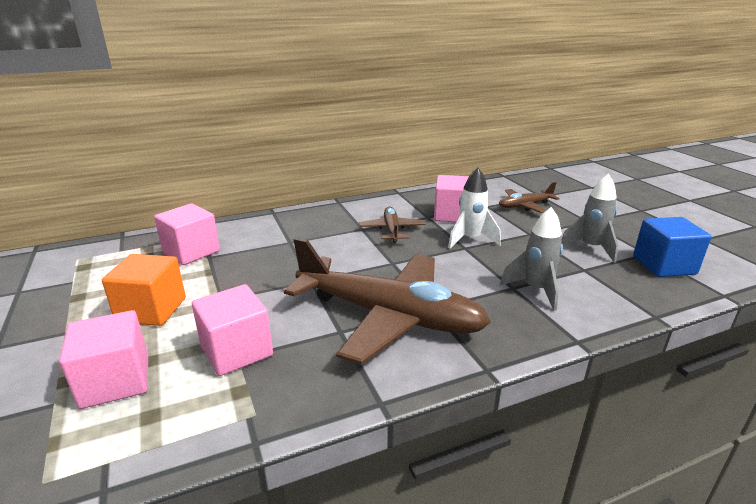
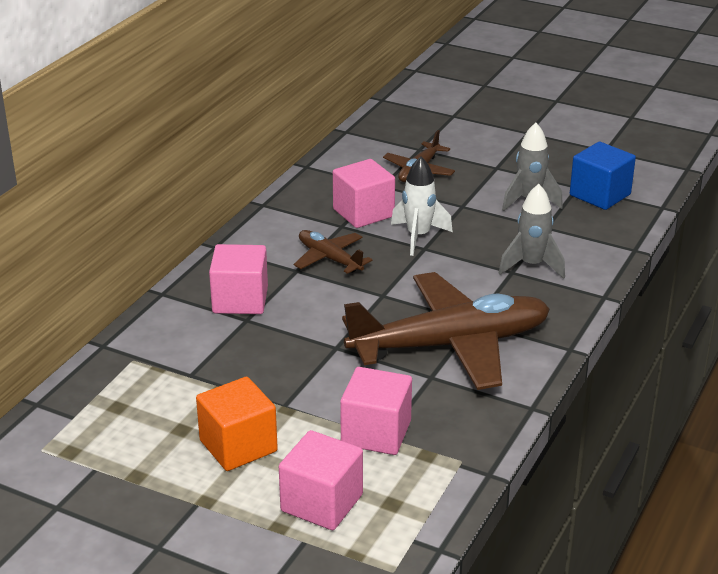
camera: 40 degrees left, 5 degrees up
pink cube [154,203,220,265] -> pink cube moved to [209,244,268,314]

